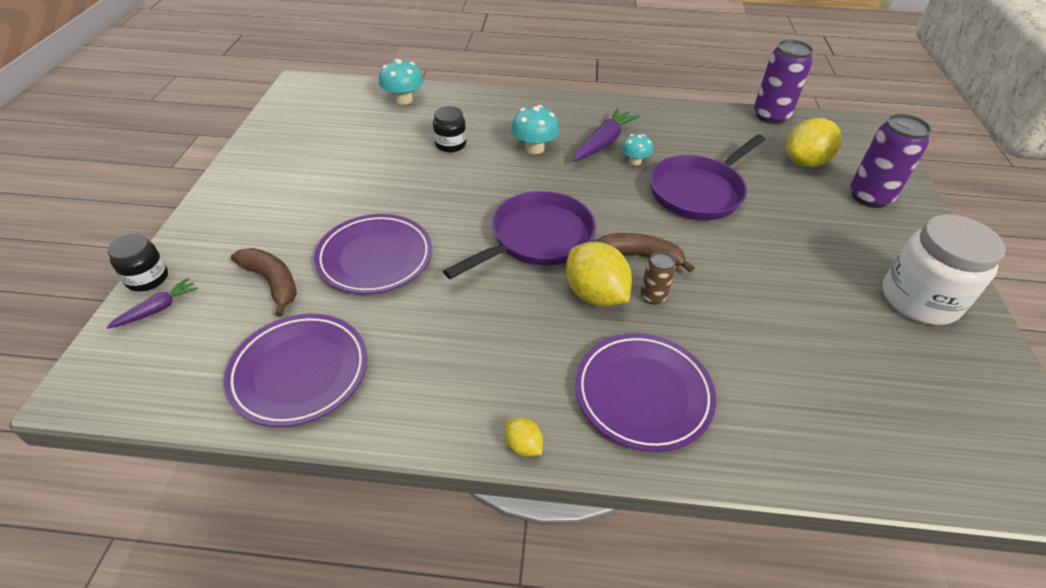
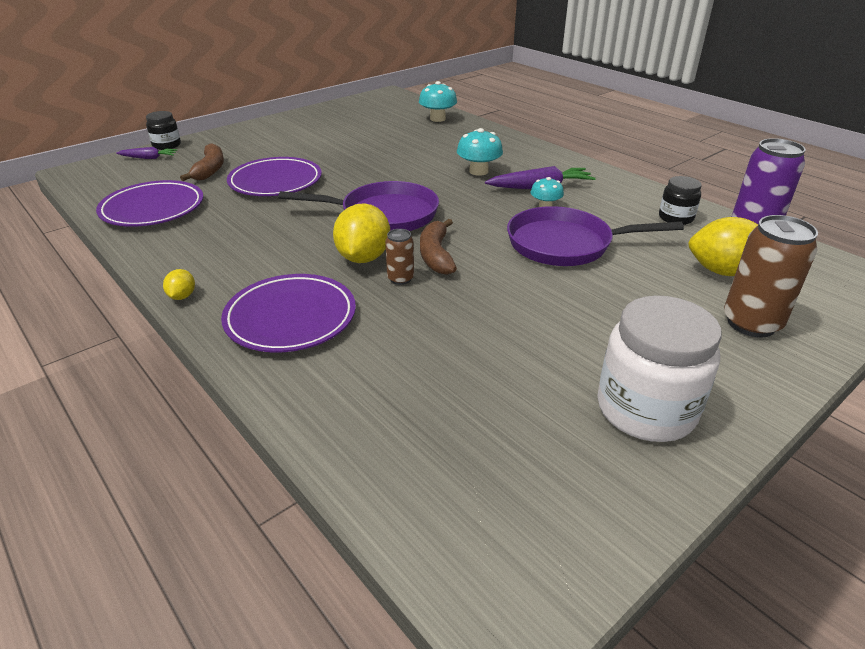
camera: 45 degrees right, 10 degrees down
black jar [433,106,466,152] -> black jar moved to [659,176,702,225]
brown banana [596,233,694,272] -> brown banana turned 150 degrees counterclockwise [420,219,457,275]
purple can [850,114,932,208] -> brown can [724,215,818,338]

